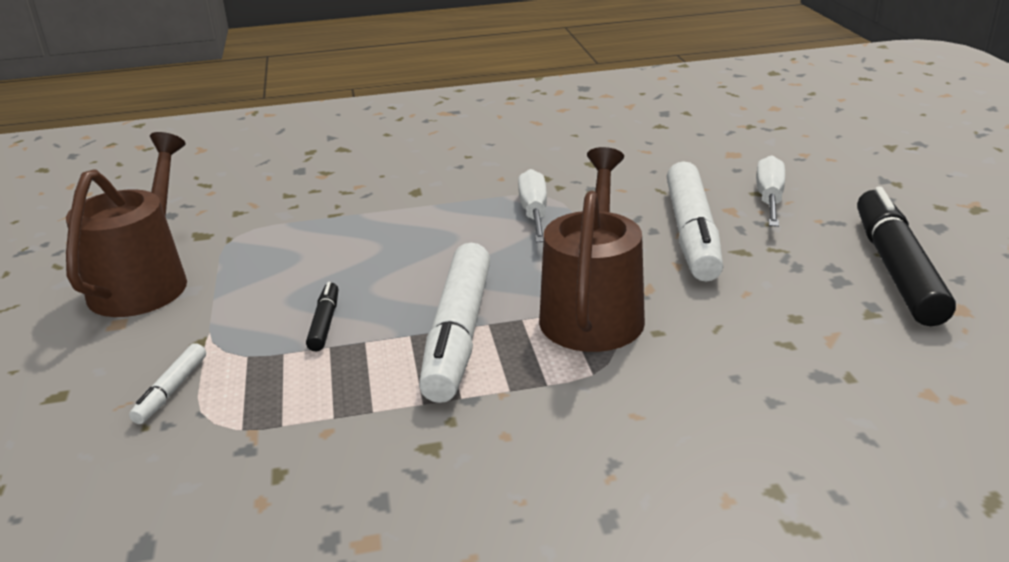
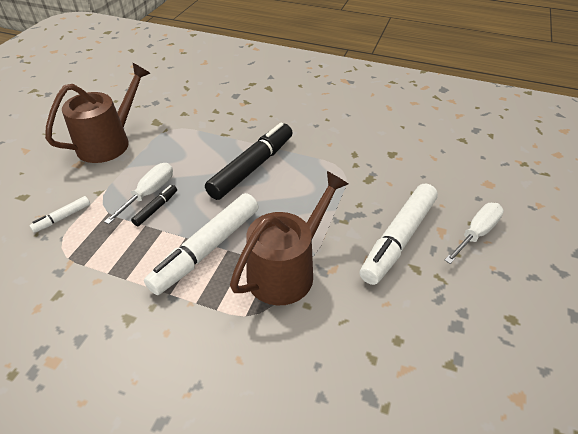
camera: 30 degrees right, 15 degrees up
white screwdriver [518,169,547,242] -> white screwdriver moved to [104,163,173,224]
black marker [857,187,956,326] -> black marker moved to [205,123,292,200]

